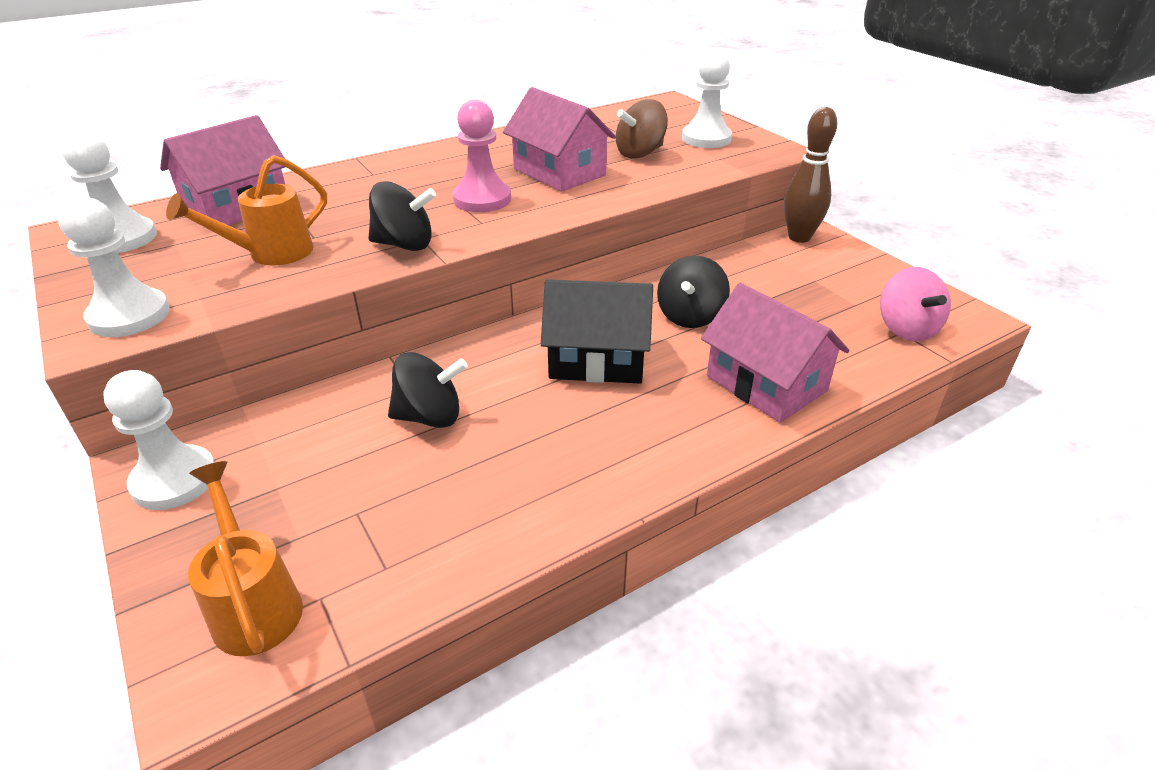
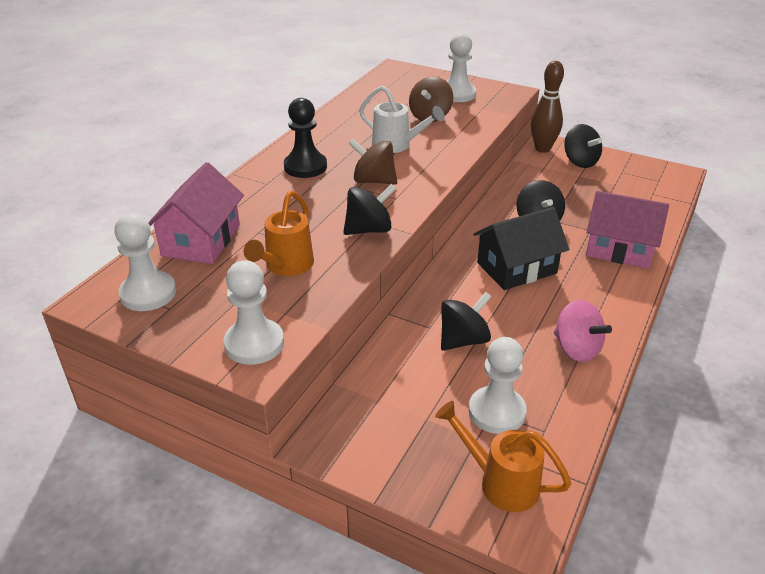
camera: 30 degrees left, 0 degrees up
white pawn [103,370,215,510] -> white pawn moved to [469,337,527,434]
pink pawn [453,100,511,212] -> brown spinning top [348,139,397,185]
pink house [503,87,616,192] -> white watering can [359,86,445,153]
pink spinning top [880,267,951,341] -> pink spinning top moved to [554,300,612,362]
none -> black pawn [284,98,327,178]
none -> black spinning top [564,124,602,168]

